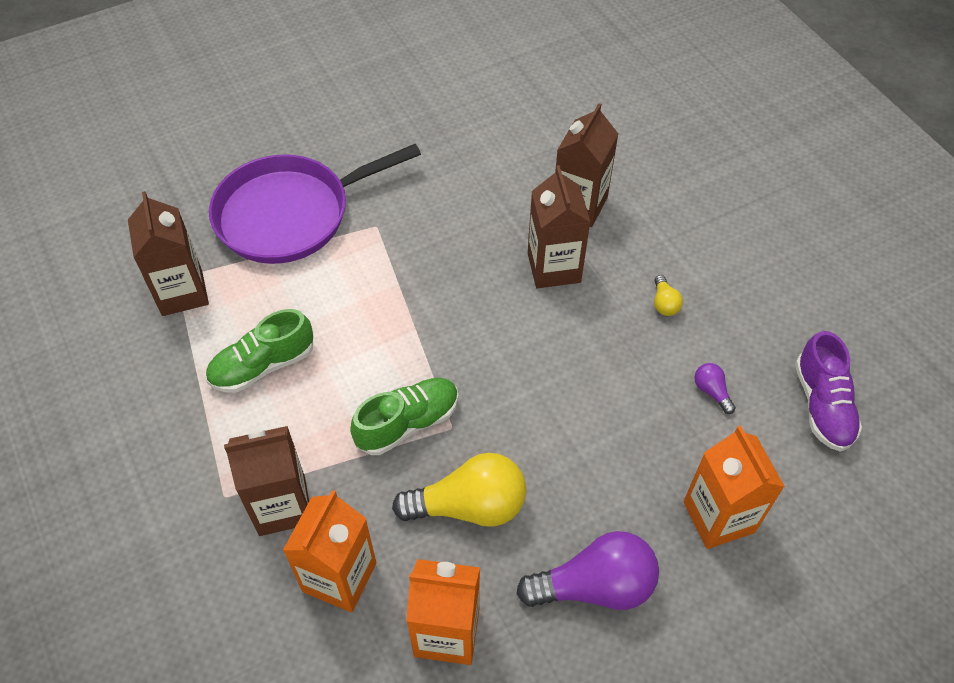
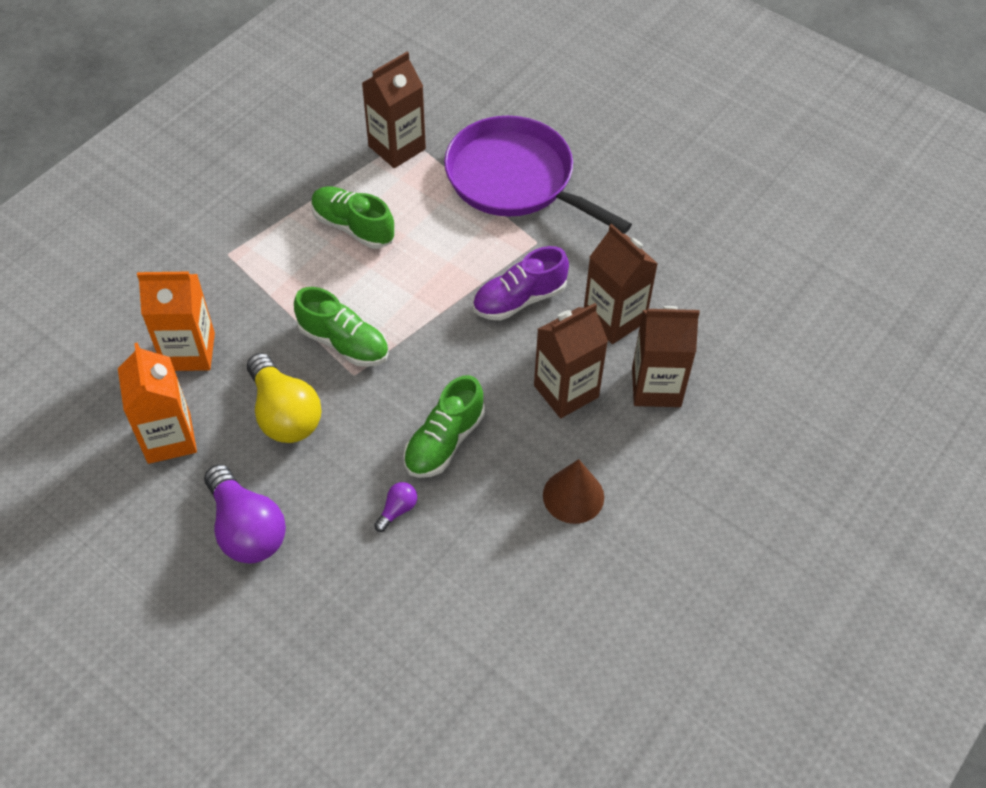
camera: 65 degrees right, 0 degrees up
brown carton [224,426,309,536] -> brown carton moved to [584,224,658,344]
yellow light bulb [654,275,683,316] -> brown cone [543,459,604,524]
orange carton [683,425,785,549] -> none
purple light bulb [695,363,736,414] -> purple light bulb moved to [374,482,417,532]
purple shoe [795,331,862,452] -> purple shoe moved to [473,246,569,321]
none -> green shoe [403,375,485,478]

